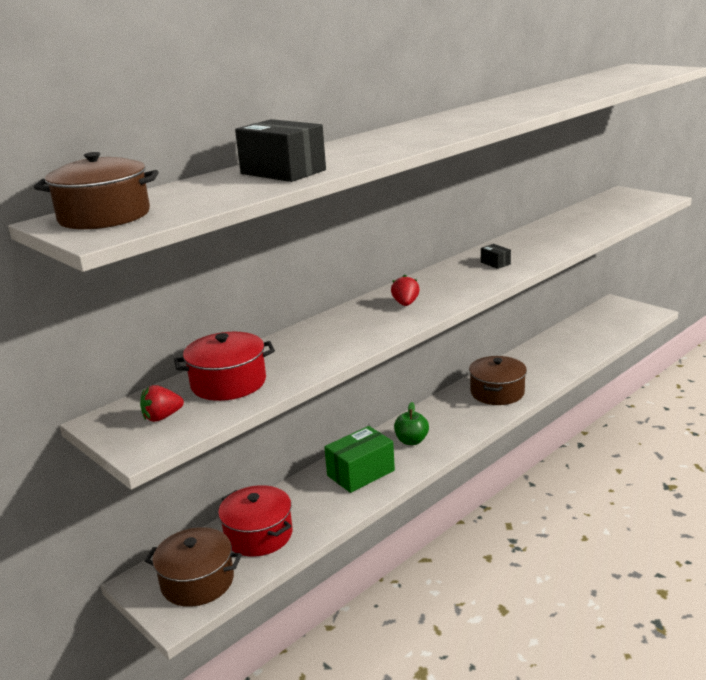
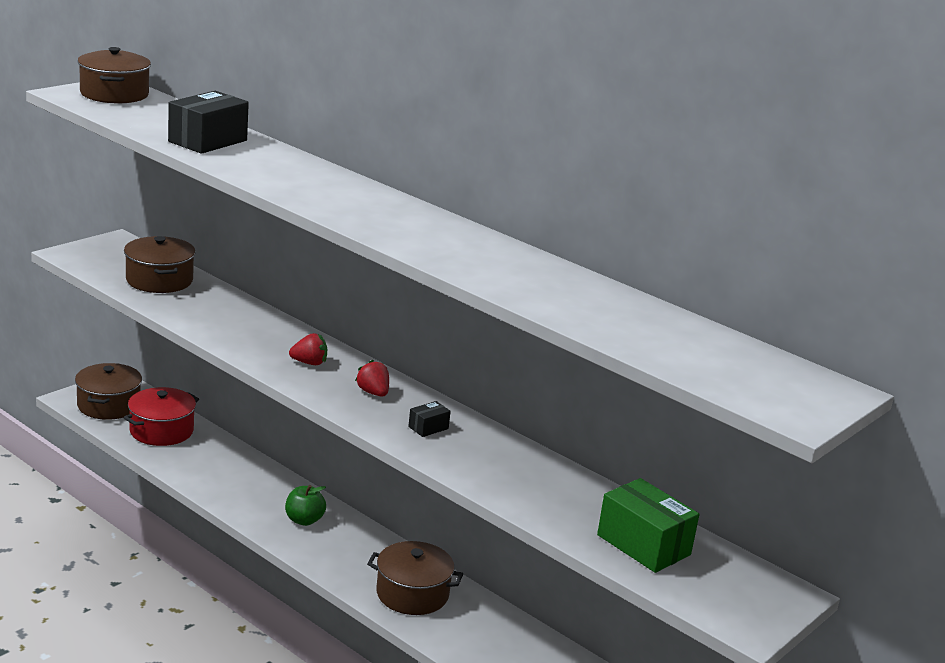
camera: 80 degrees right, 0 degrees up
red strawberry [140,385,184,422] -> red strawberry moved to [355,360,389,397]
red pot [174,332,275,401] -> brown pot [124,236,196,293]
green box [324,426,395,493] -> green box moved to [597,478,699,573]

